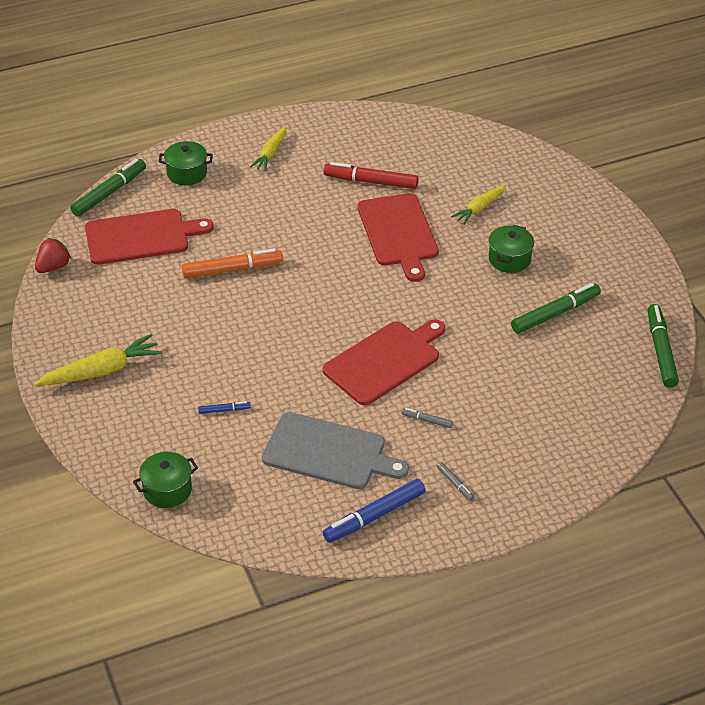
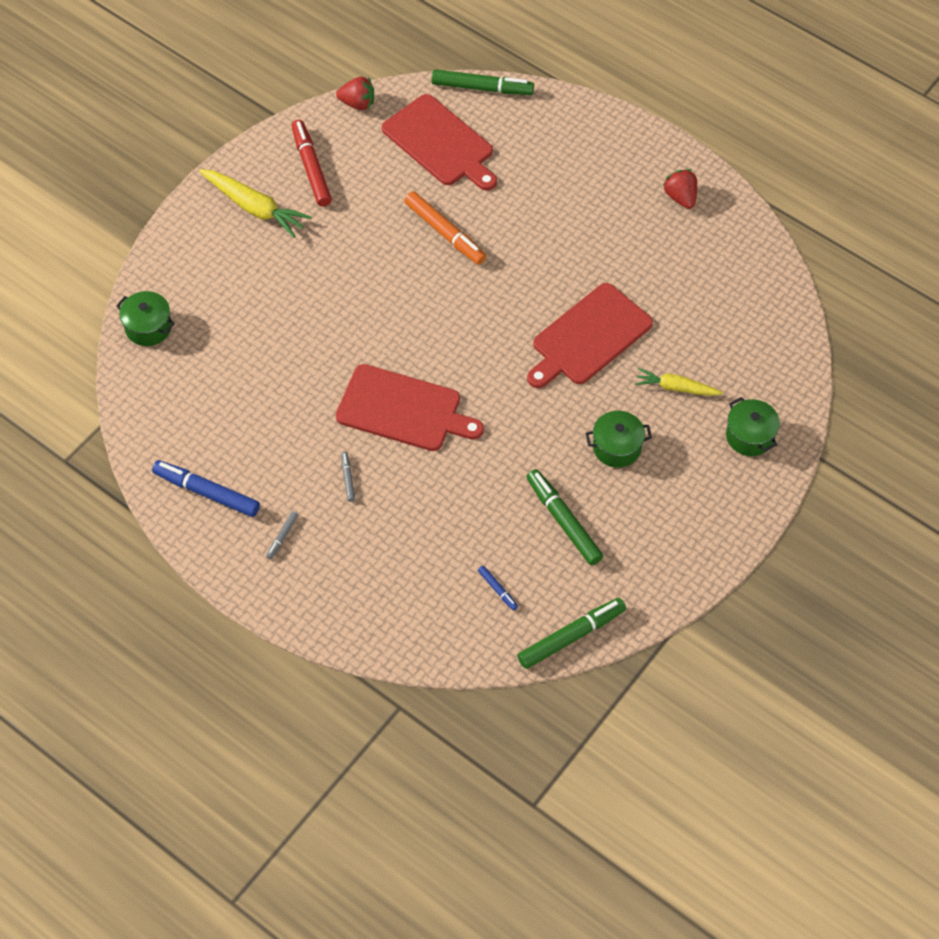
camera: 60 degrees right, 15 degrees up
green pot [159,141,213,185] -> green pot moved to [726,397,780,456]
blue marker [198,401,251,414] -> blue marker moved to [478,566,518,610]
yellow carrot [250,126,286,171] -> none
grey cutting board [262,412,409,489] -> none
red marker [324,162,419,189] -> red marker moved to [292,120,332,207]
green marker [511,283,601,333] -> green marker turned 150 degrees counterclockwise [527,469,603,565]
none -> red strawberry [663,169,697,209]

